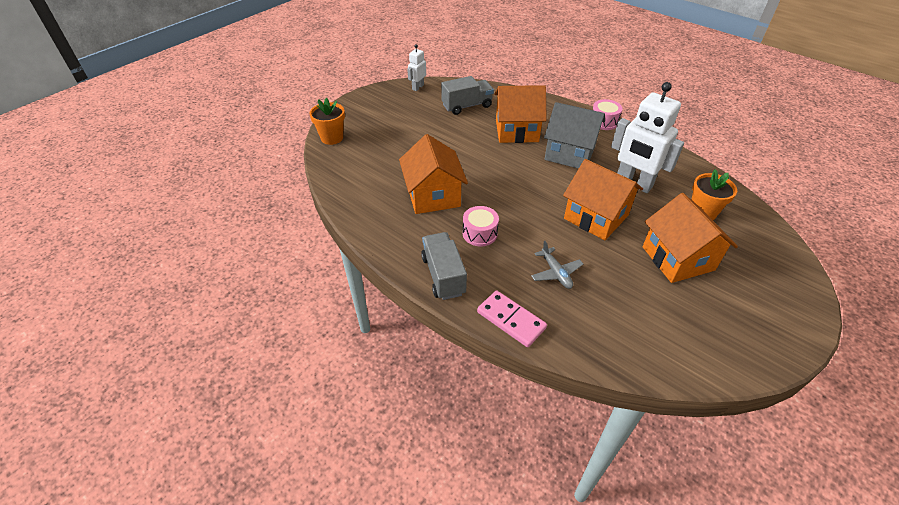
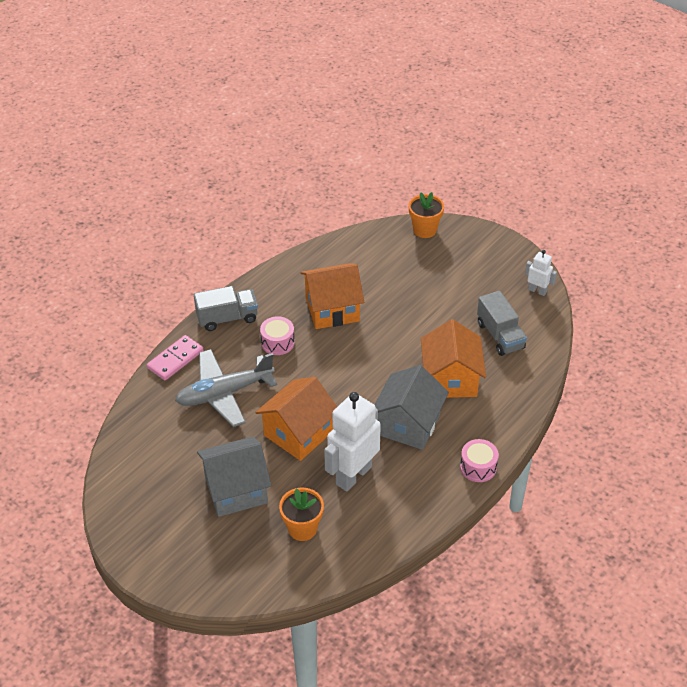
camera: 90 degrees right, 0 degrees up
grey plane [531,241,583,289] -> grey plane [175,349,277,427], size x2.02
orange house [643,193,738,283] -> grey house [197,436,271,517]

